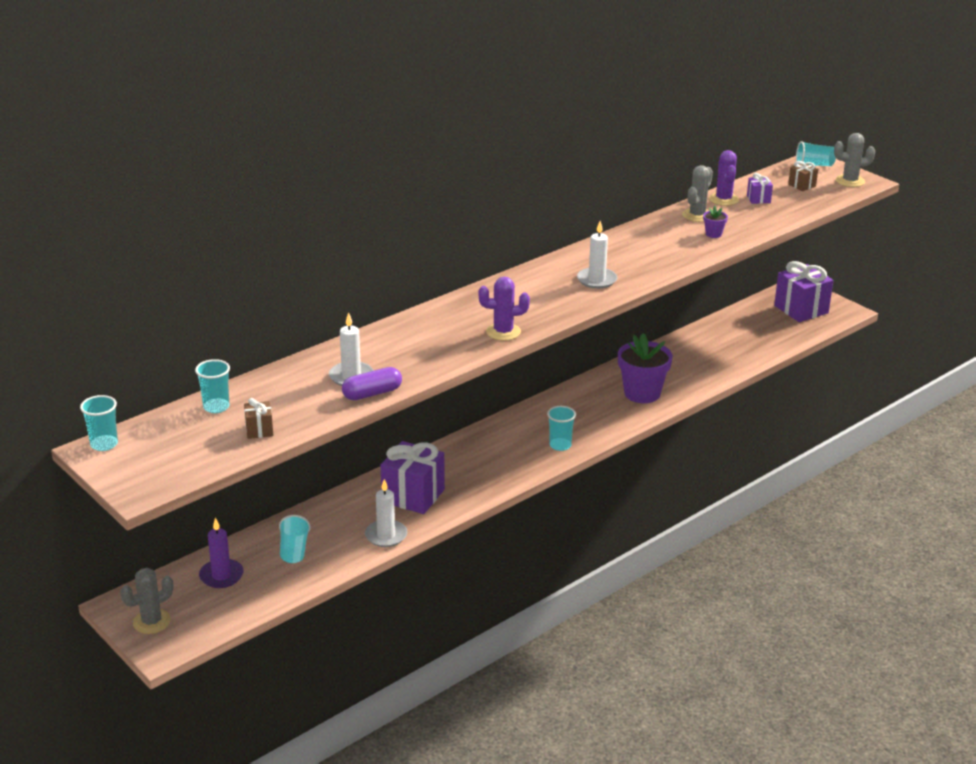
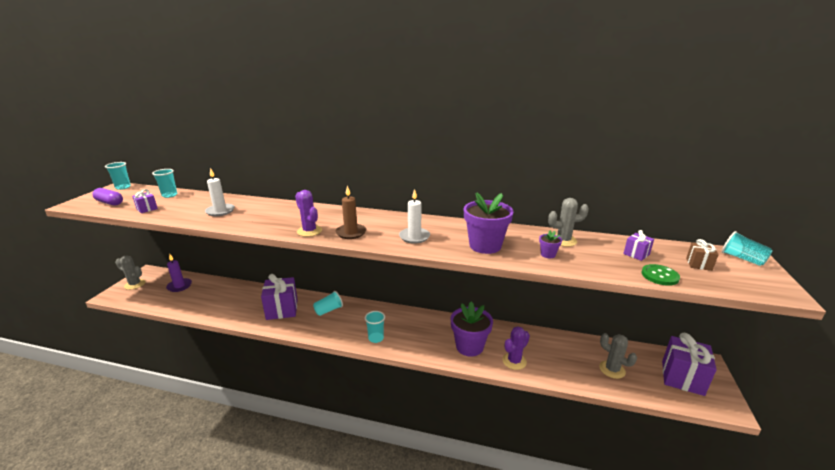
camera: 55 degrees right, 5 degrees down
brown gift [244,398,273,439] -> purple gift [132,189,158,213]
turquoise cup [279,515,311,563] -> turquoise cup moved to [313,291,343,316]
purple capsule [342,367,402,400] -> purple capsule moved to [92,188,123,206]
white candle [365,479,407,547] -> none
purple cactus [709,150,739,206] -> purple cactus moved to [502,326,530,370]
grey cactus [834,133,875,187] -> grey cactus moved to [599,333,637,379]
none -> brown candle [335,186,366,239]
none -> purple flower pot [464,193,513,254]
none -> green button [641,264,680,286]

